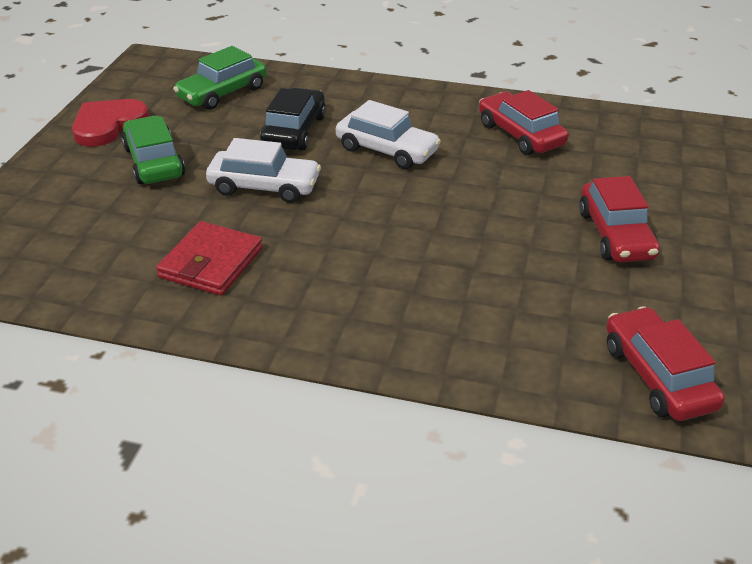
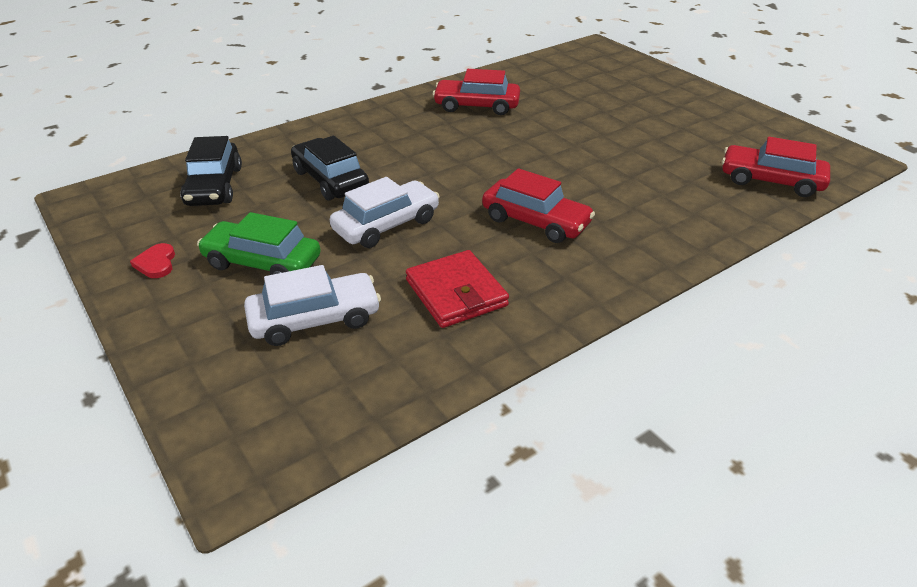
camera: 50 degrees left, 0 degrees up
red heart [72,99,149,147] -> red heart [130,243,175,278], size x0.51
green car [173,46,267,110] -> black car [181,136,242,206]
white car [336,100,441,169] -> white car moved to [244,265,381,346]
red car [579,176,660,262] -> red car moved to [482,168,595,243]

